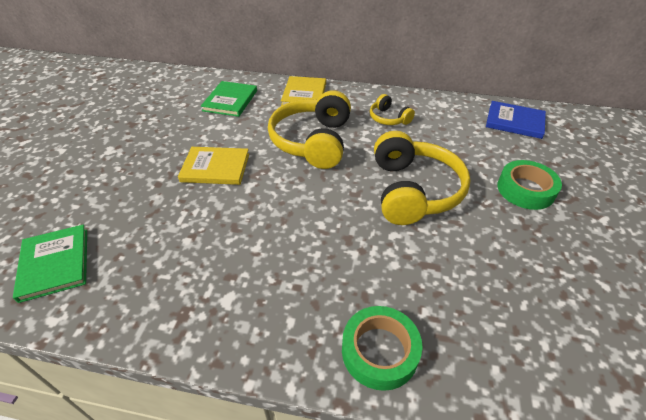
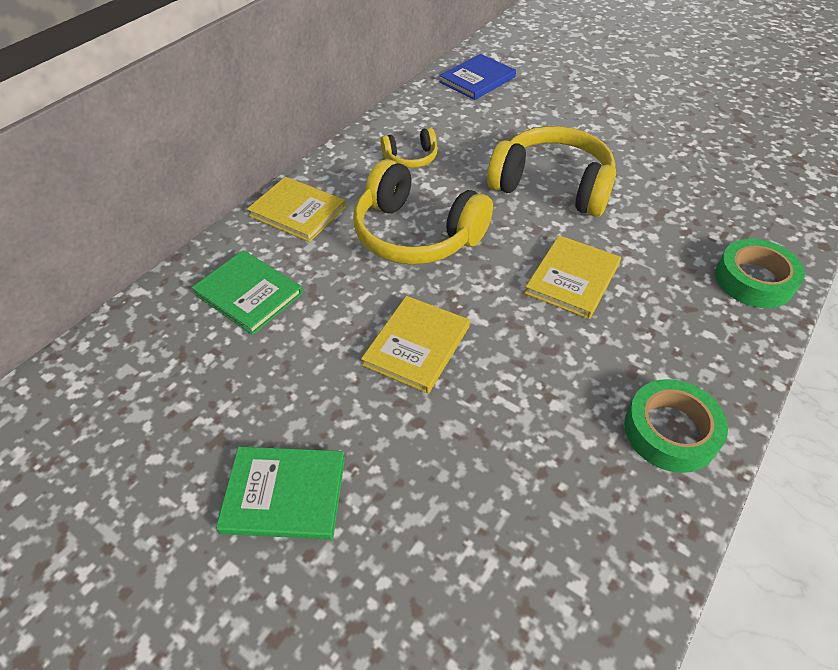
camera: 65 degrees left, 5 degrees up
green book [13,224,87,303] -> green book moved to [216,447,345,540]
green tape [497,160,562,210] -> green tape moved to [624,379,728,473]
none -> yellow book [525,235,621,319]

